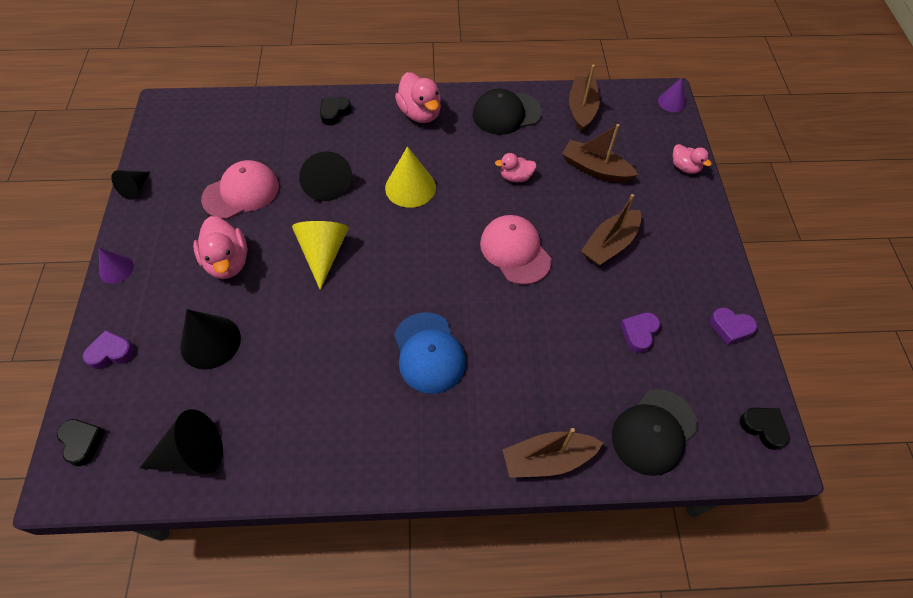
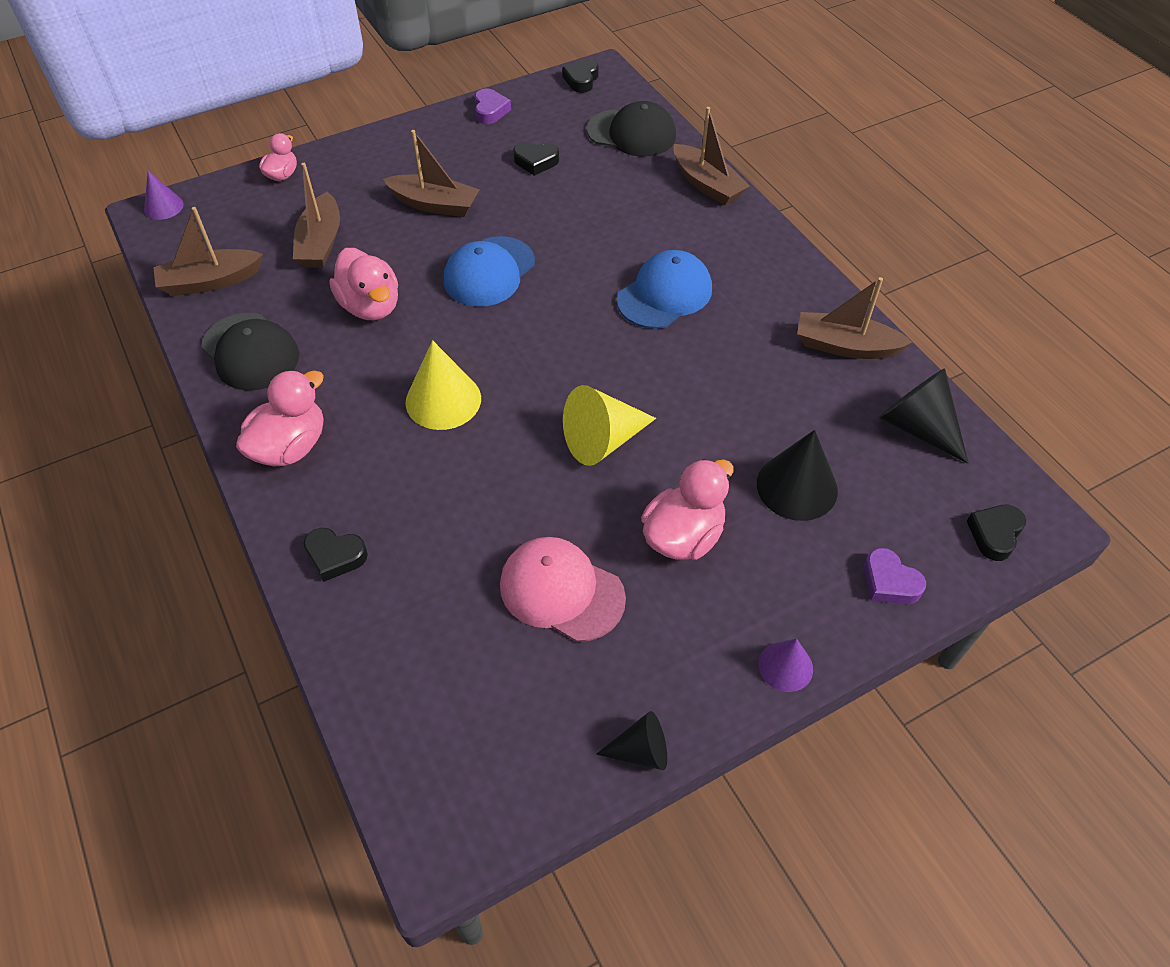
camera: 115 degrees left, 5 degrees down
black cone [299,151,352,201] -> none
pink cap [480,215,551,285] -> blue cap [444,236,535,307]
pink duck [495,153,537,182] -> pink duck [330,248,398,320], size x1.69
purple heart [620,312,660,353] -> black heart [513,142,559,176]
none -> brown boat [797,277,913,359]

